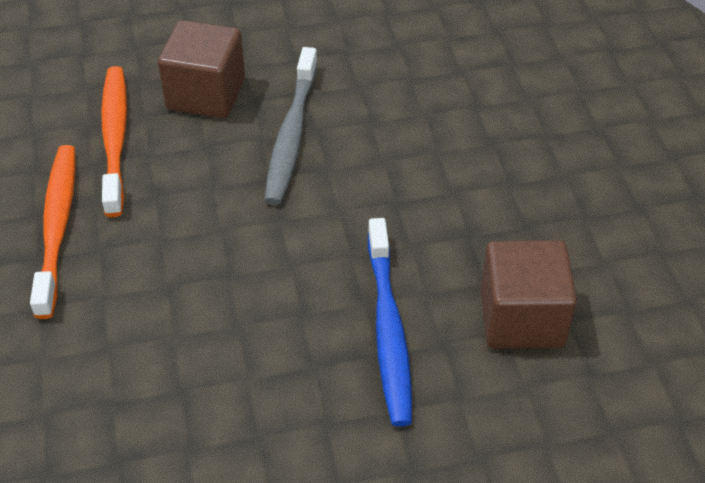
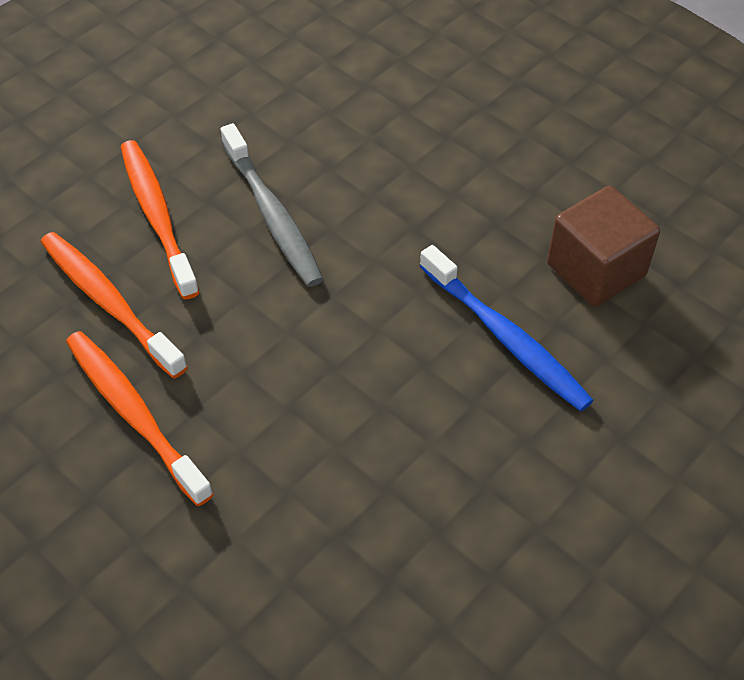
camera: 35 degrees left, 5 degrees up
brown cube [158,20,245,118] -> orange toothbrush [121,140,200,299]

